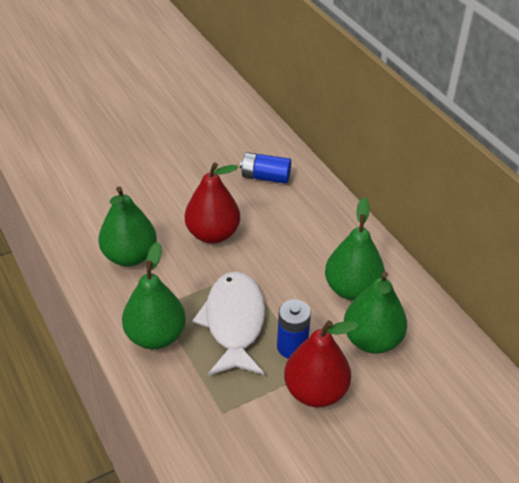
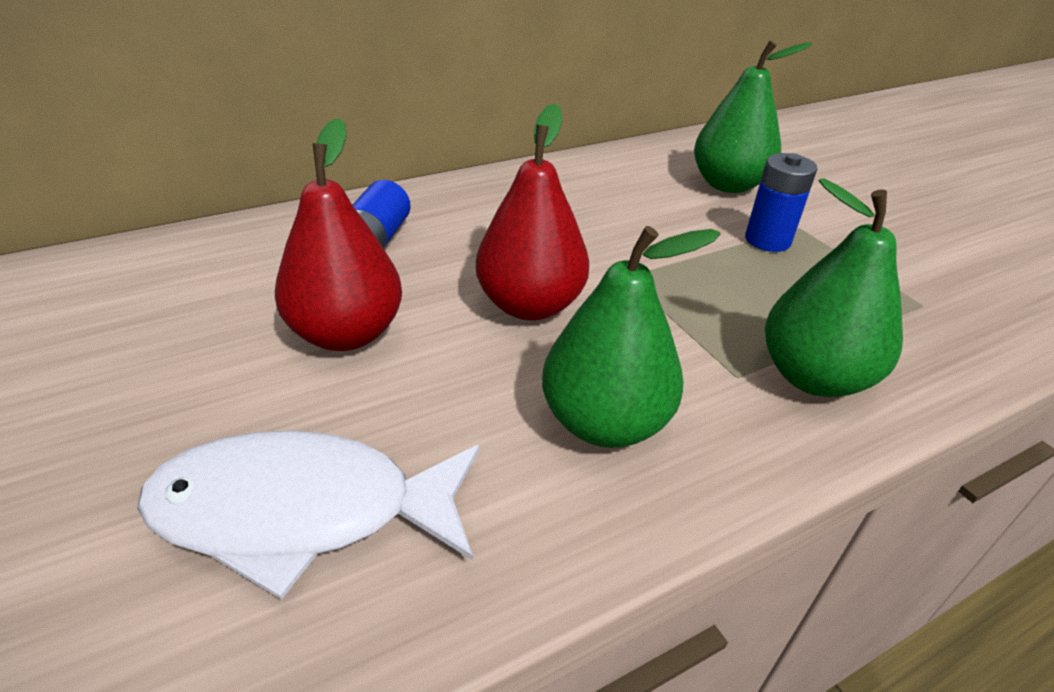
camera: 90 degrees left, 5 degrees down
white fish [192,271,265,376] -> white fish moved to [137,430,479,600]
red pear [284,320,359,407] -> red pear moved to [275,118,402,351]
green pear [325,197,385,300] -> none

